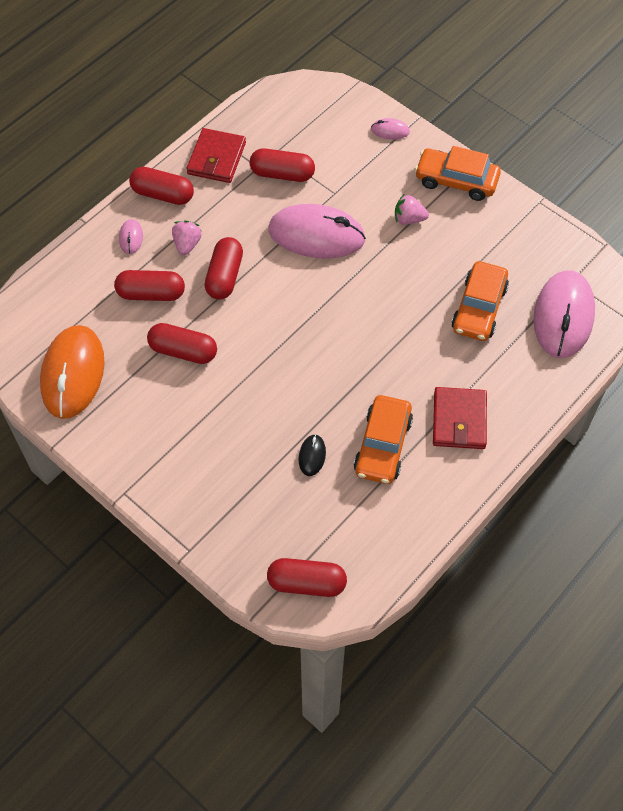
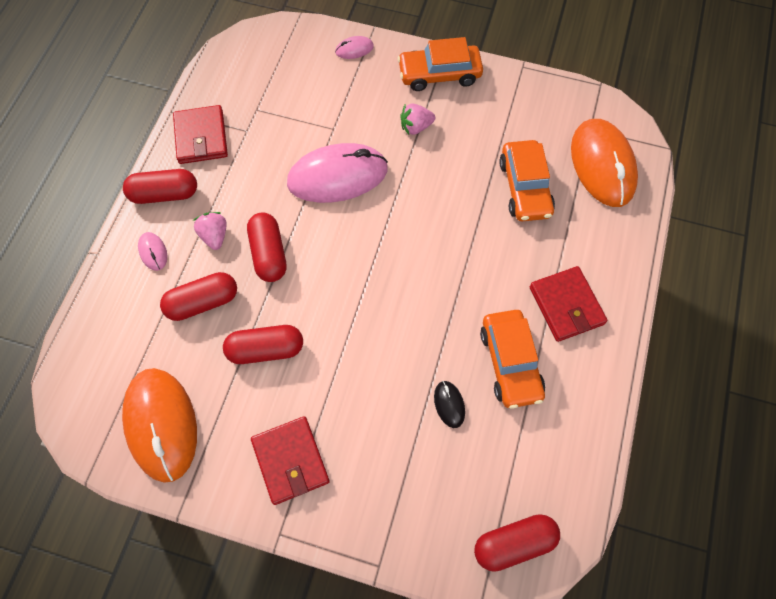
camera: 25 degrees left, 5 degrees up
red capsule [250,148,315,182] -> none
pink mouse [533,270,595,358] -> orange mouse [571,119,638,207]
none -> red wallet [251,416,330,505]

